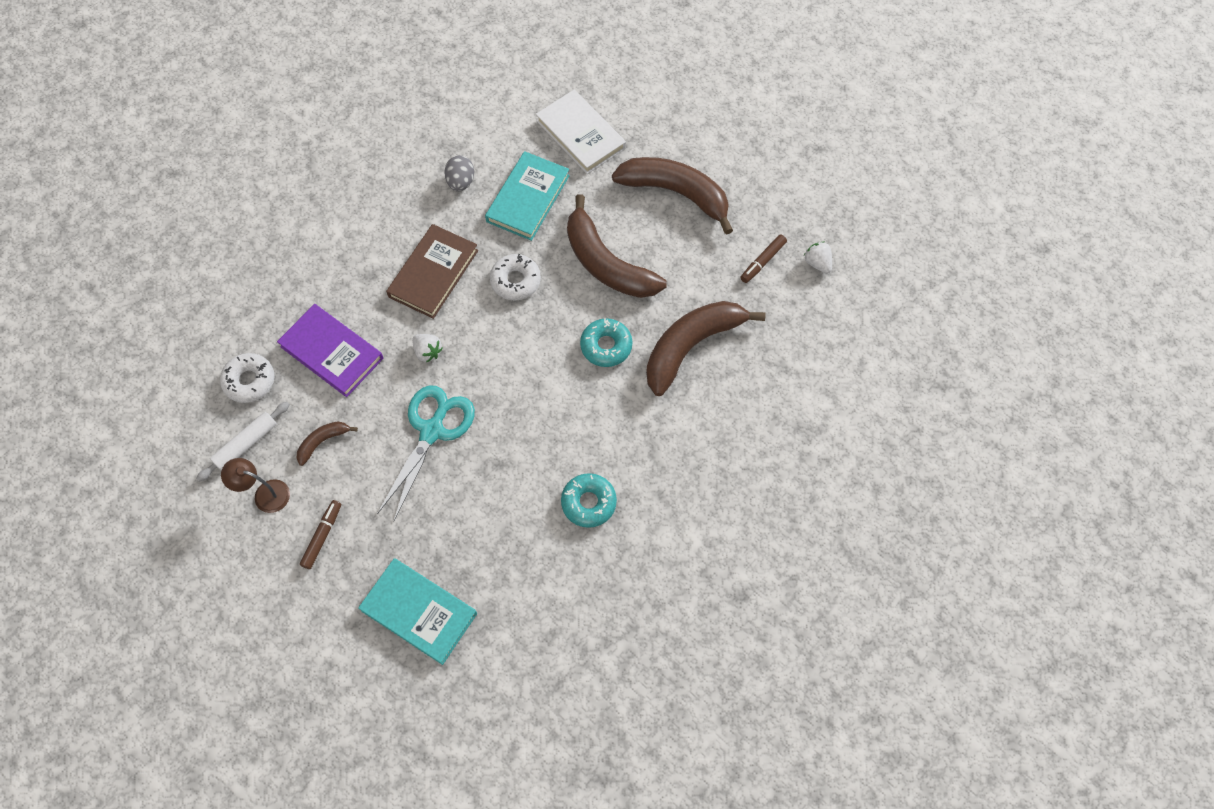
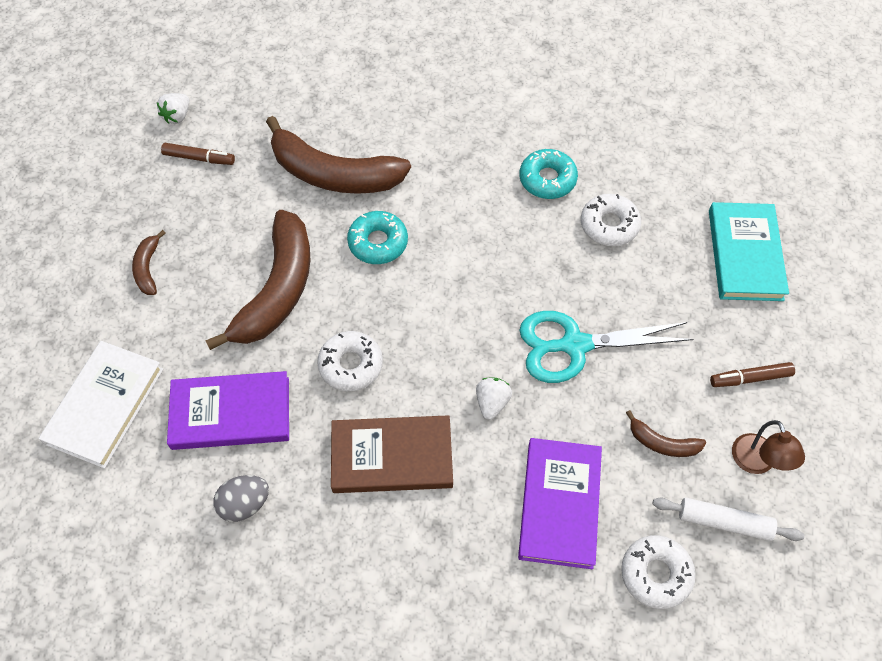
camera: 120 degrees left, 5 degrees down
turquoise book [485,151,570,241] -> purple book [167,371,289,450]
brown banana [612,157,733,235] -> brown banana [132,230,166,295], size x0.45
none -> white donut [581,194,641,246]

